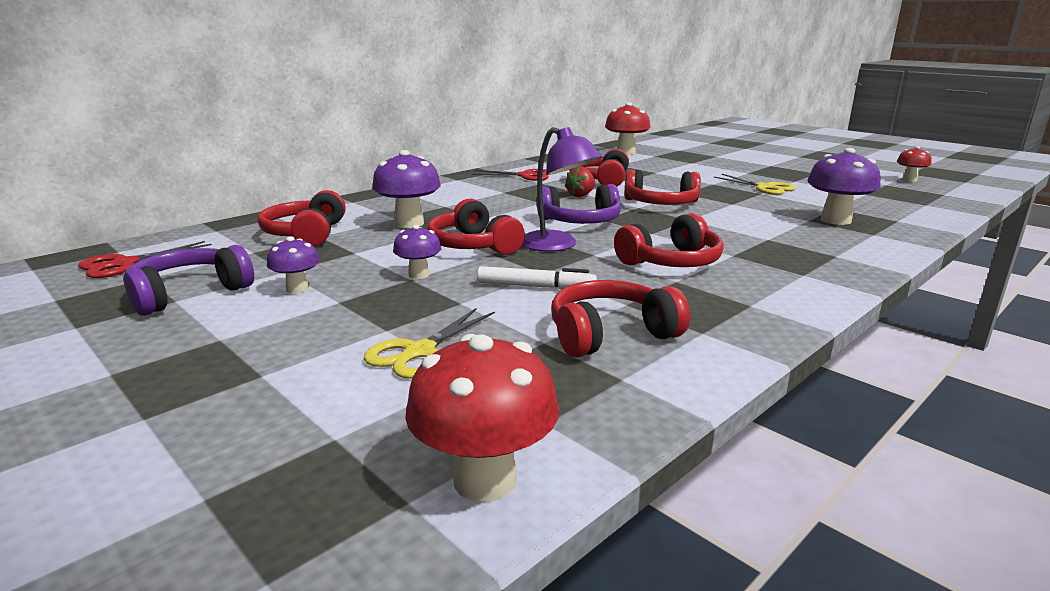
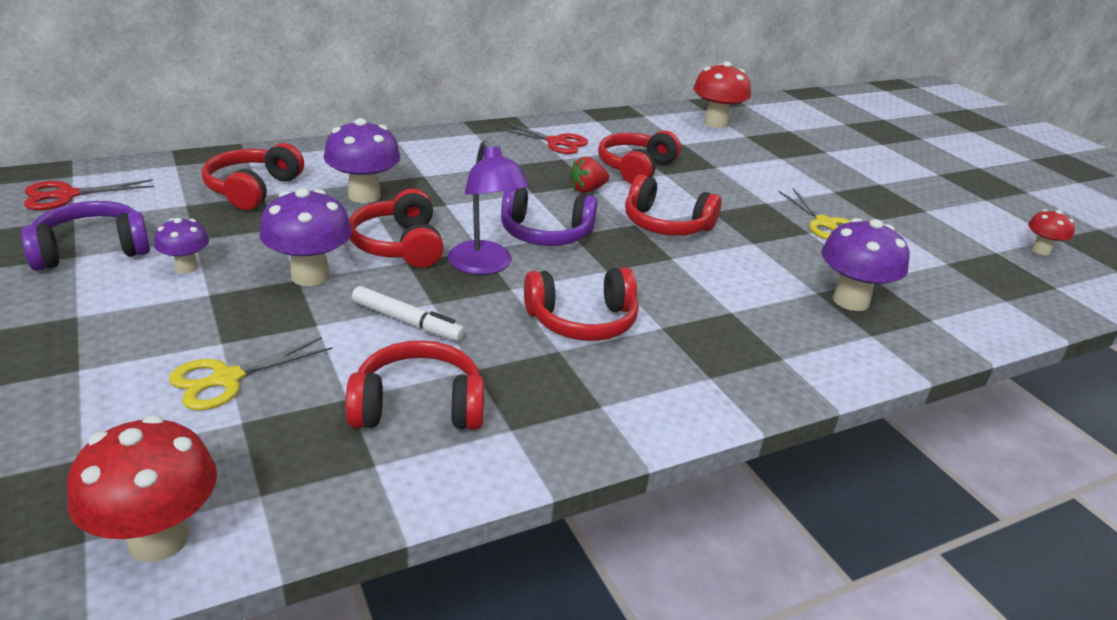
camera: 15 degrees right, 10 degrees up
purple mushroom [393,225,441,279] -> purple mushroom [259,188,352,286], size x1.74

